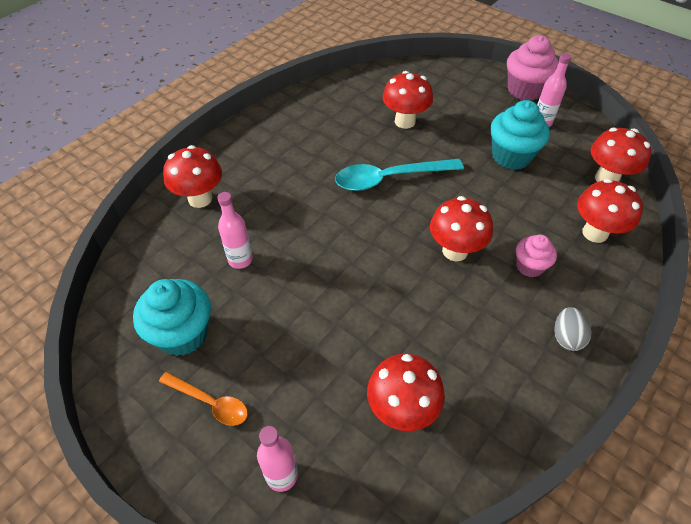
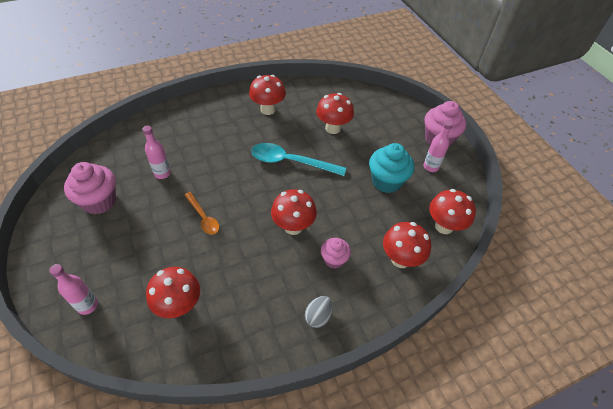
camera: 25 degrees right, 0 degrees up
turquoise cupcake [133,279,211,356] -> pink cupcake [64,162,116,214]
orange spoon [159,372,248,426] -> orange spoon moved to [185,192,219,234]
red mushroom [163,145,222,208] -> red mushroom moved to [249,75,286,115]

